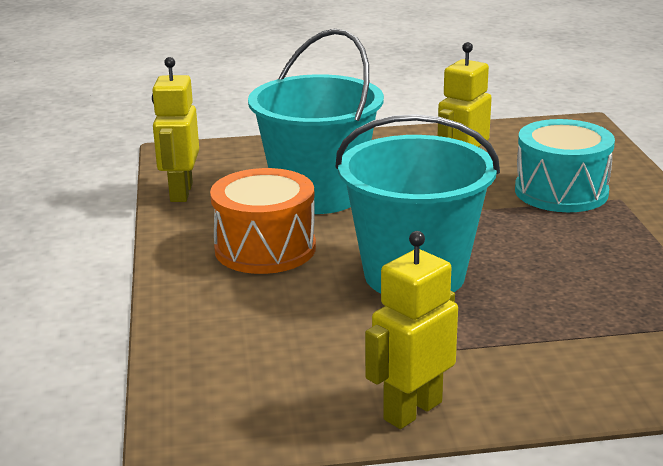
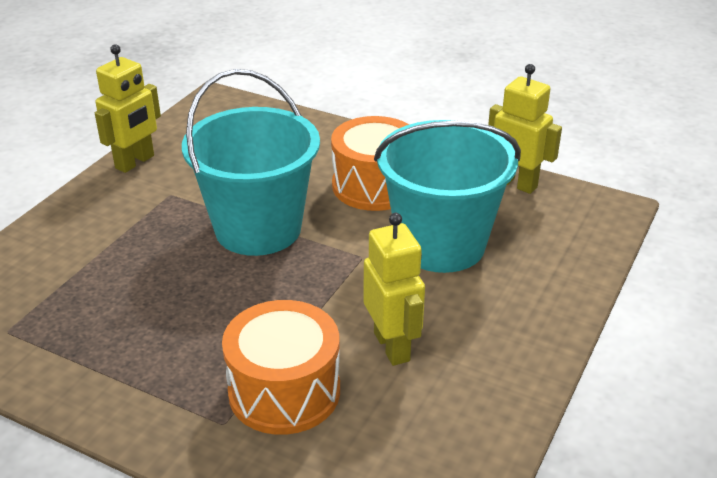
camera: 125 degrees right, 10 degrees up
yellow robot [365,231,458,429] -> yellow robot turned 45 degrees clockwise [95,45,161,173]
turquoise drum [515,119,615,212] -> orange drum [222,300,340,435]

